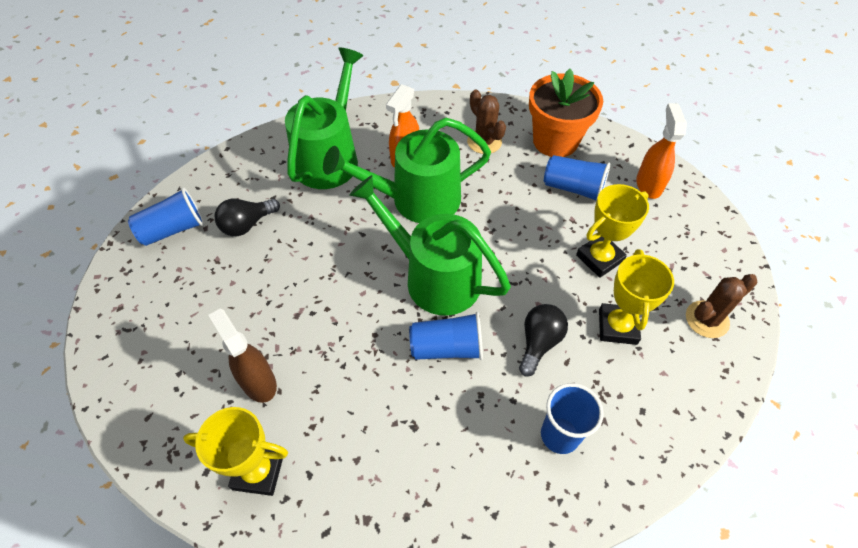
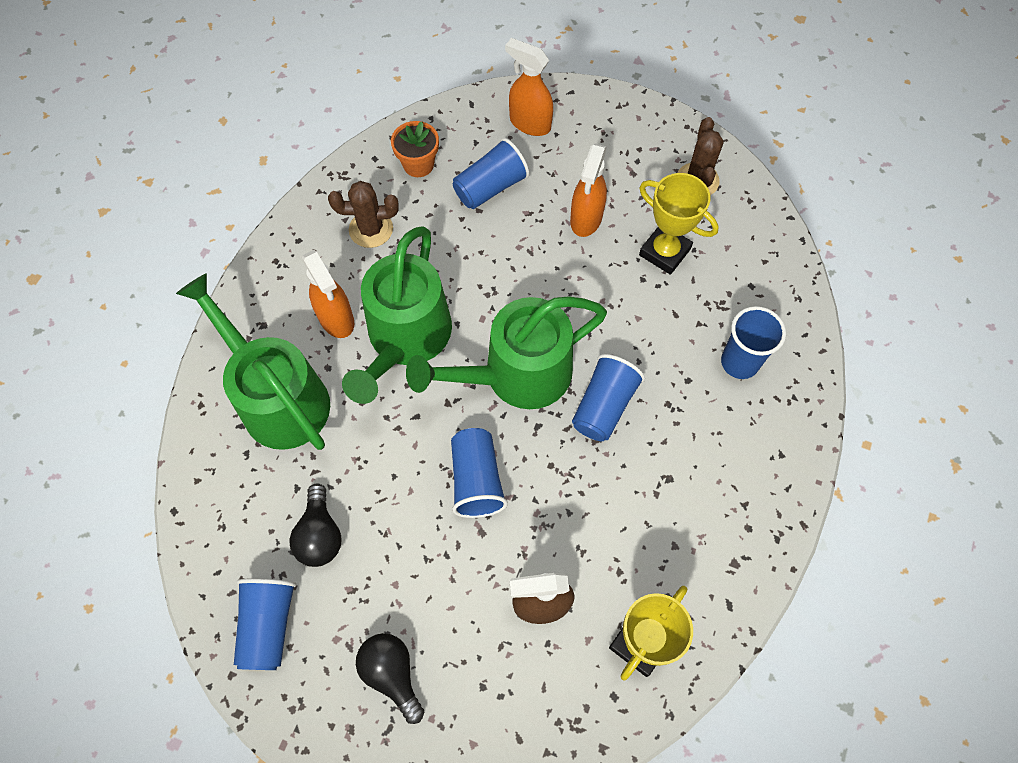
camera: 60 degrees left, 10 degrees up
black light bulb [519,304,568,377] -> black light bulb moved to [356,633,424,724]
orange flower pot [529,69,603,157] -> orange flower pot [391,121,439,177], size x0.56
yellow trophy [576,184,649,278] -> orange spray bottle [570,144,607,237]
none -> blue cup [451,428,508,518]

